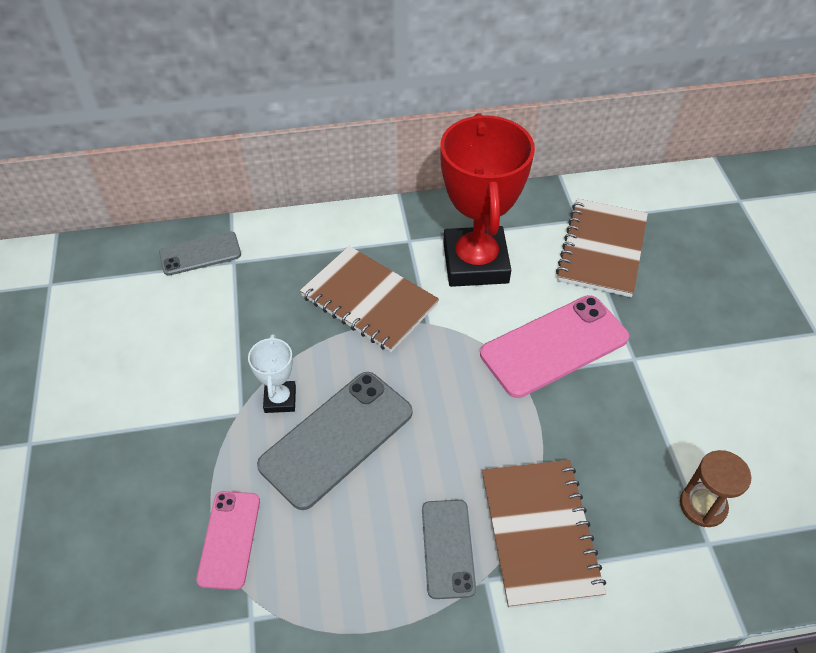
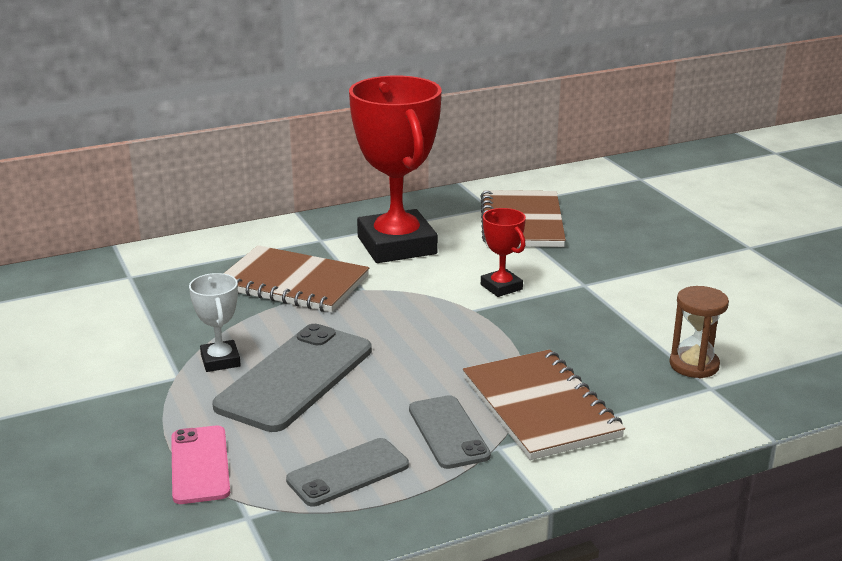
camera: 15 degrees left, 25 degrees down
grey phone [159,232,241,276] -> grey phone moved to [286,438,409,507]
pink phone [480,295,629,398] -> red trophy [481,208,526,297]

